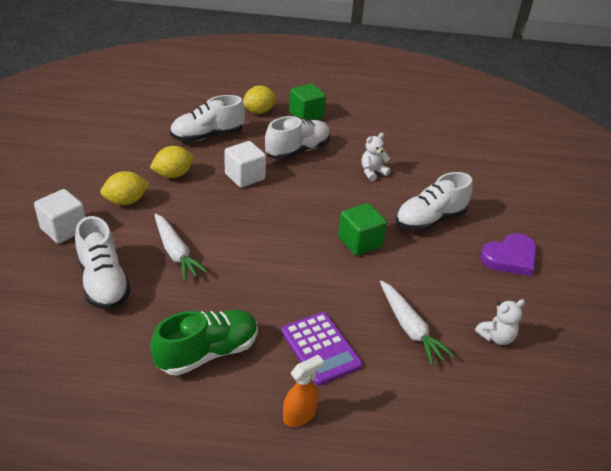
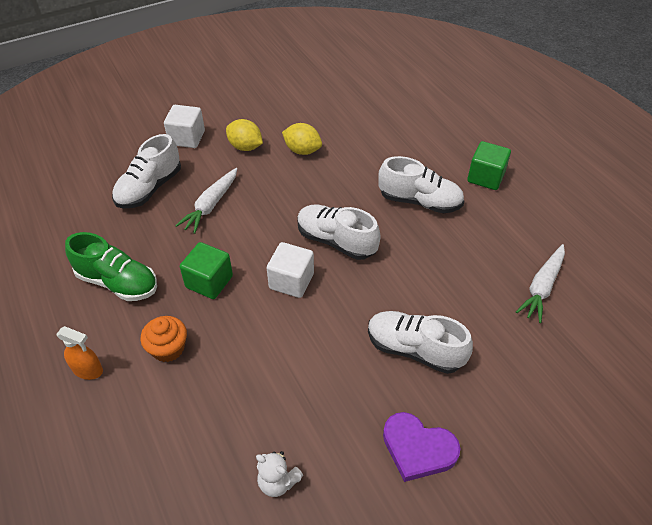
camera: 60 degrees right, 10 degrees up
white shoe [170,95,245,142] -> white shoe moved to [297,205,381,260]
white cube [224,141,266,188] -> white cube moved to [267,242,314,298]
yellow lemon [243,86,276,114] -> none
purple calculator [281,312,362,386] -> orange cupcake [141,316,187,362]
green cube [338,203,387,255] -> green cube moved to [180,242,233,299]
white teddy bear [361,133,391,181] -> none
white carrot [380,281,455,365] -> white carrot moved to [516,244,565,323]

